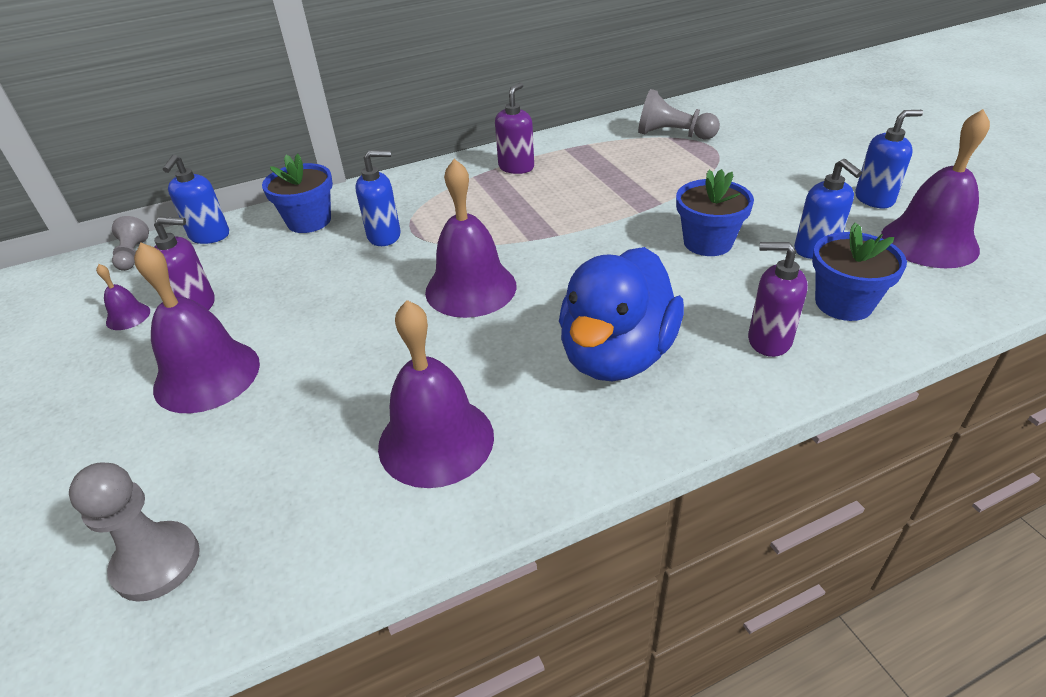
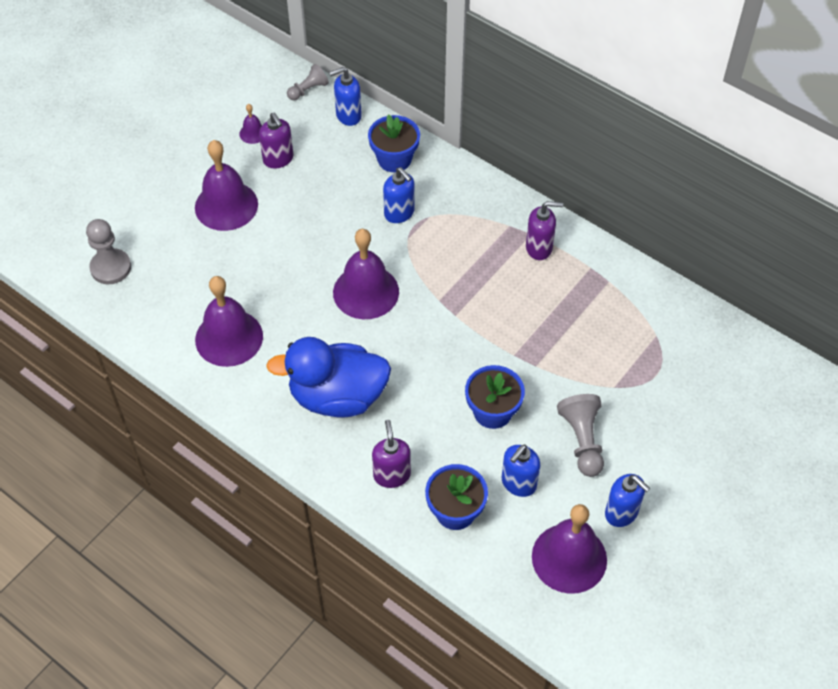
camera: 60 degrees right, 15 degrees up
grey pawn [638,89,720,139] -> grey pawn moved to [557,394,604,477]

